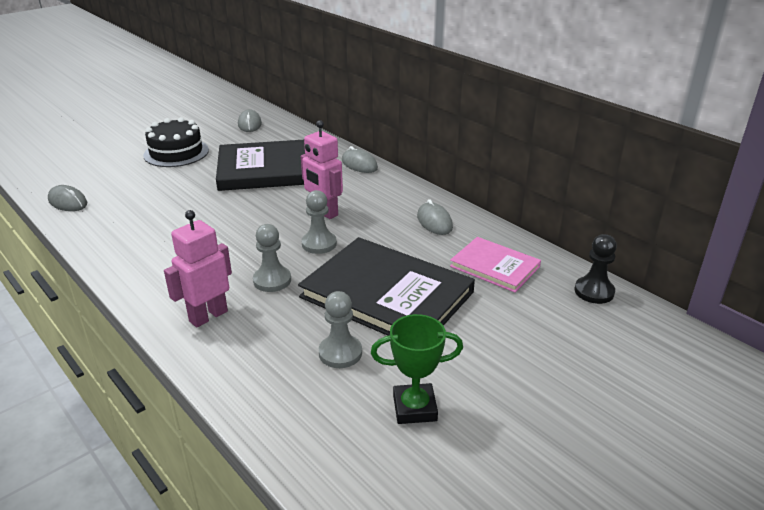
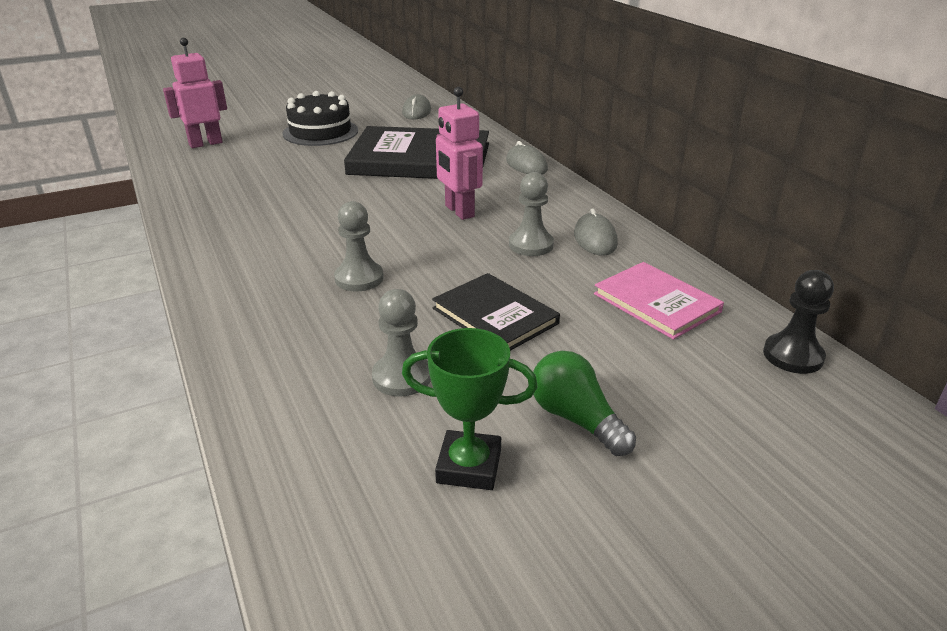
camera: 15 degrees right, 0 degrees up
grey mouse [48,185,87,211] -> none
pink robot [164,210,232,327] -> pink robot moved to [163,38,227,148]
black book [298,237,475,336] -> black book [432,273,560,351], size x0.55
grey pawn [302,190,337,254] -> grey pawn moved to [509,172,554,256]
none -> green light bulb [533,351,636,456]

